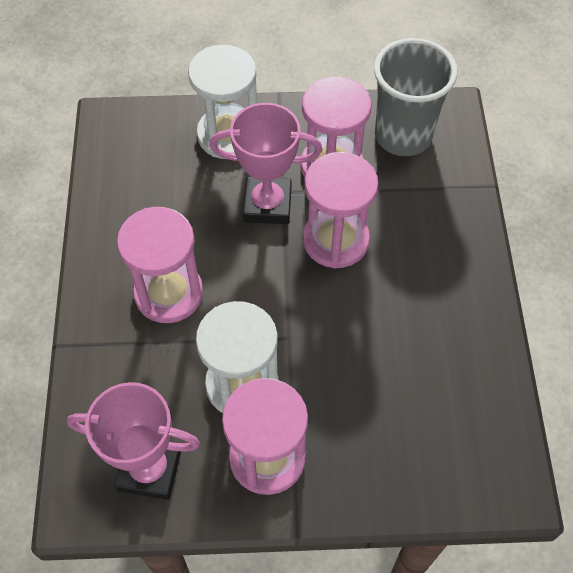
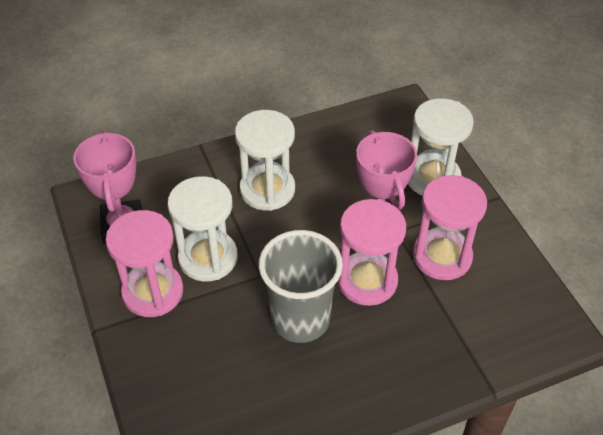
camera: 70 degrees right, 10 degrees down
pink hourglass [117,207,203,323] -> white hourglass [235,110,295,211]
grey cup [374,38,457,156] -> grey cup moved to [259,230,343,343]

